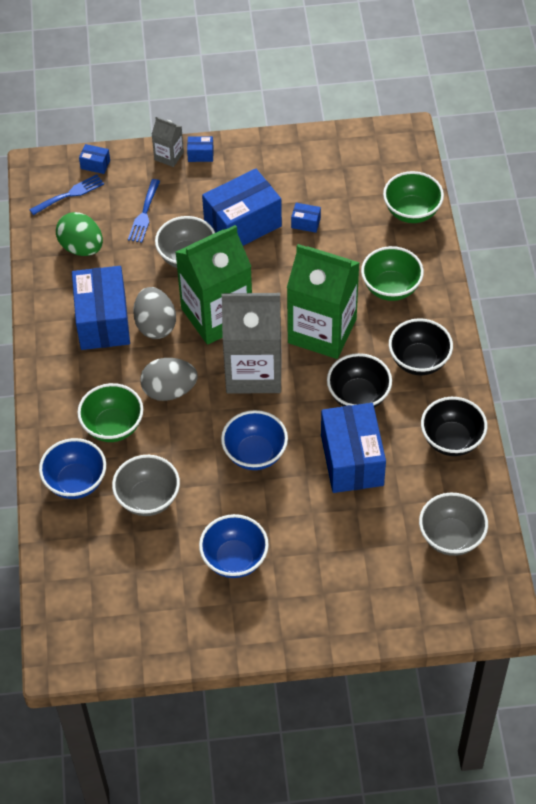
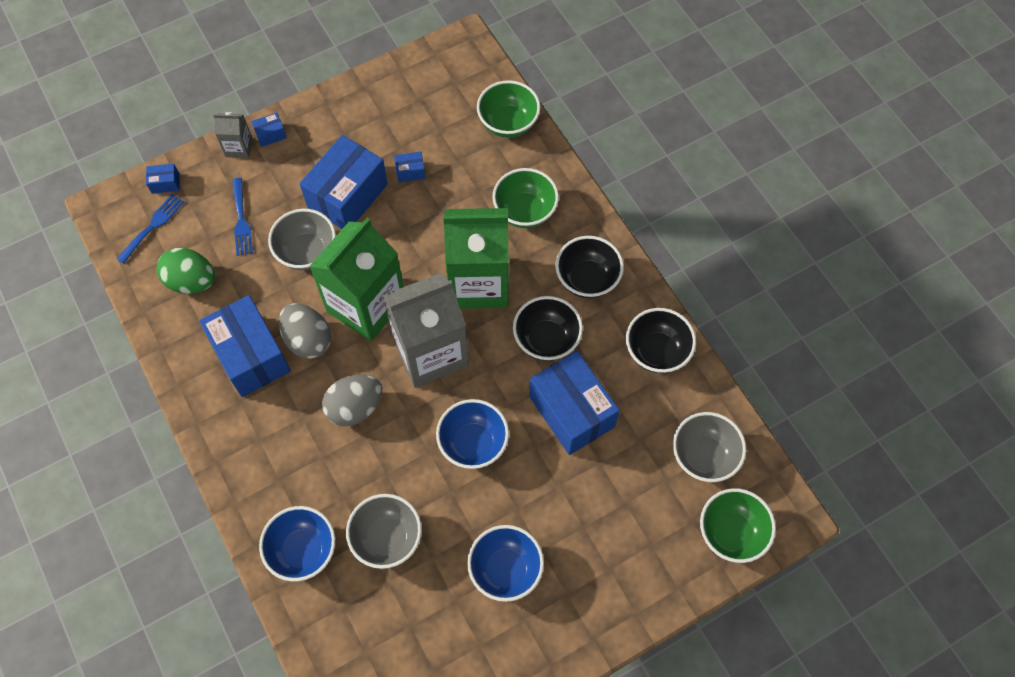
camera: 25 degrees left, 10 degrees up
green bowl [77,383,143,442] -> green bowl moved to [700,488,776,563]

